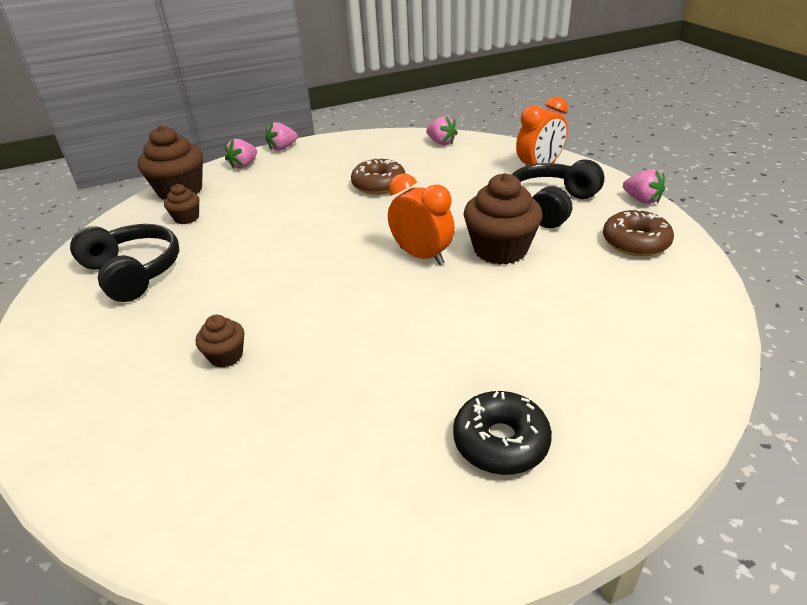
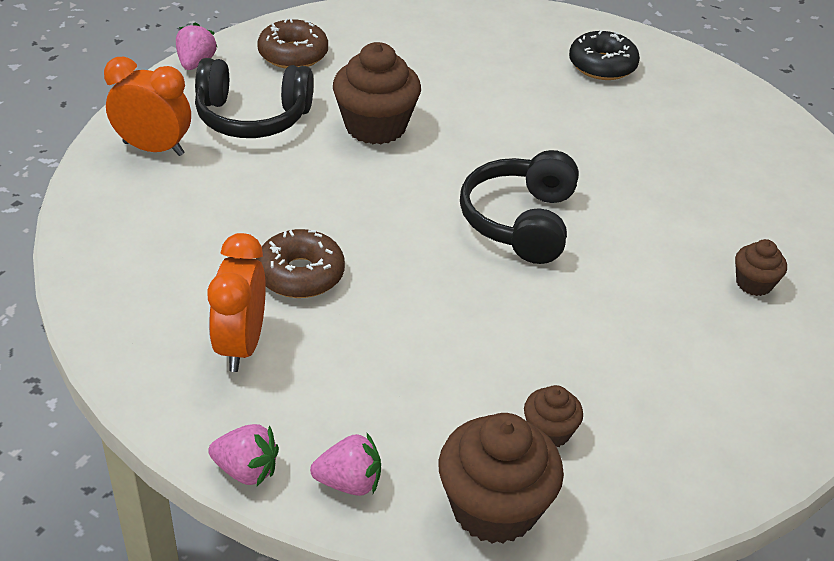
camera: 130 degrees left, 5 degrees up
black headphones [70,224,179,302] -> black headphones moved to [460,150,579,264]
brown cupcake [196,315,244,368] -> brown cupcake moved to [735,239,787,296]
orange clock [388,173,455,265] -> orange clock moved to [207,233,266,372]
pink strawberry [426,116,458,145] -> none

